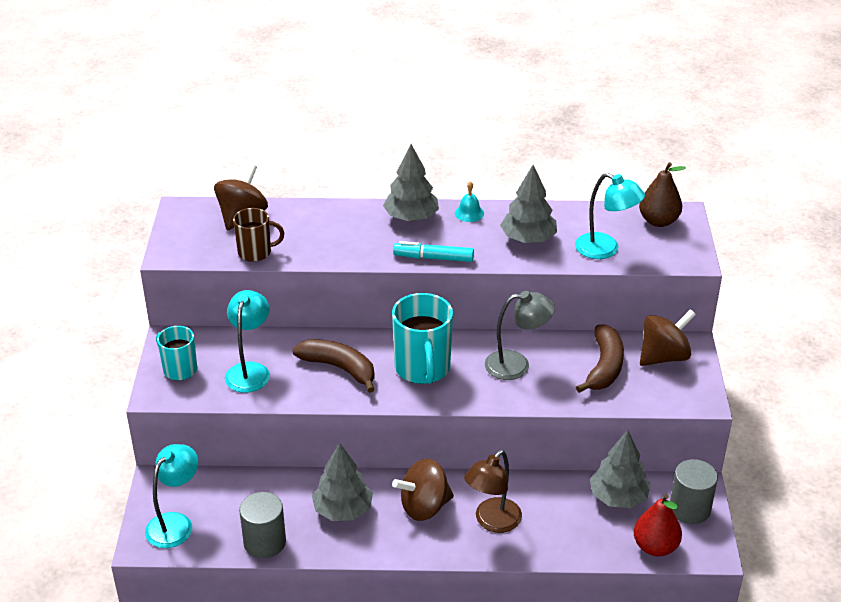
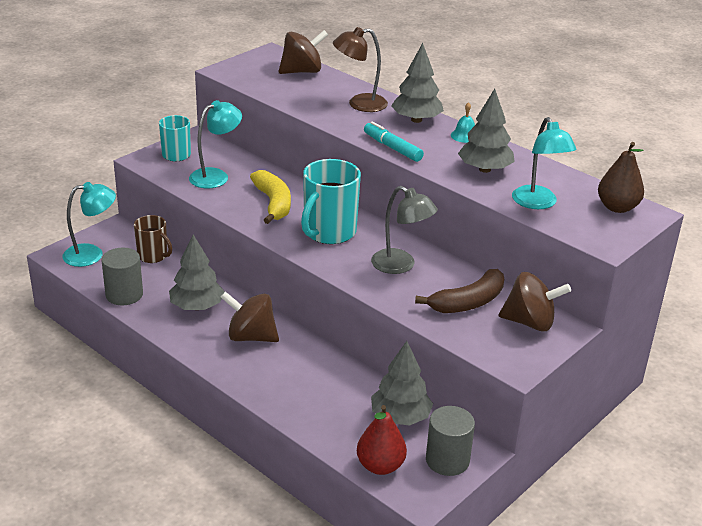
camera: 40 degrees right, 5 degrees down
brown mug [233,208,284,262] -> brown mug moved to [134,215,172,263]
brown banana [292,339,375,393] -> yellow banana [250,170,291,224]
brown lamp [464,450,522,533] -> brown lamp moved to [333,27,388,112]

